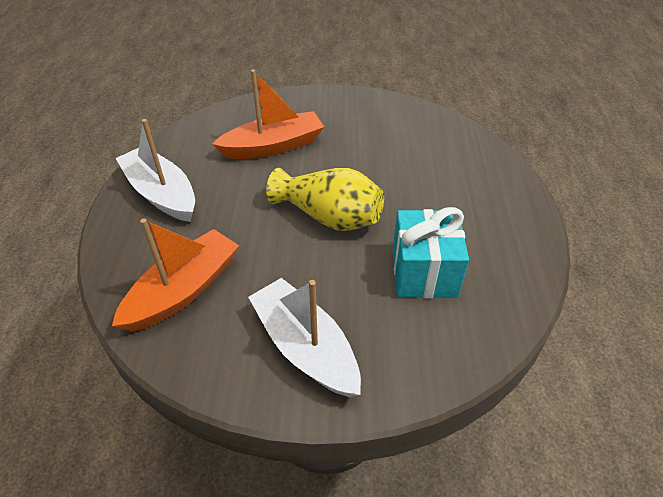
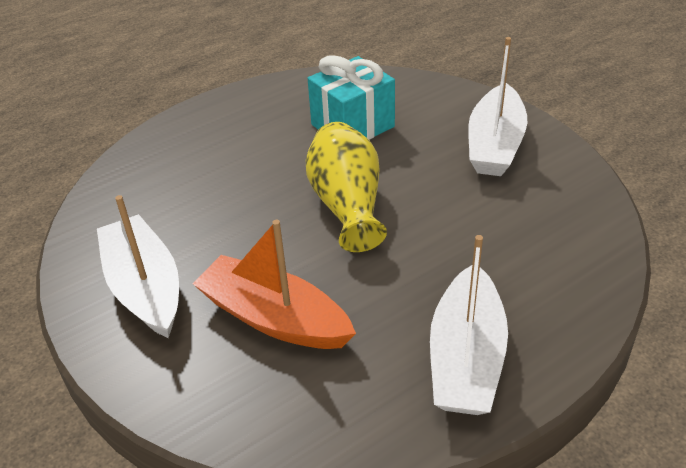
camera: 125 degrees left, 5 degrees down
orange boat [112,219,239,332] -> none
none -> white boat [97,195,179,338]

